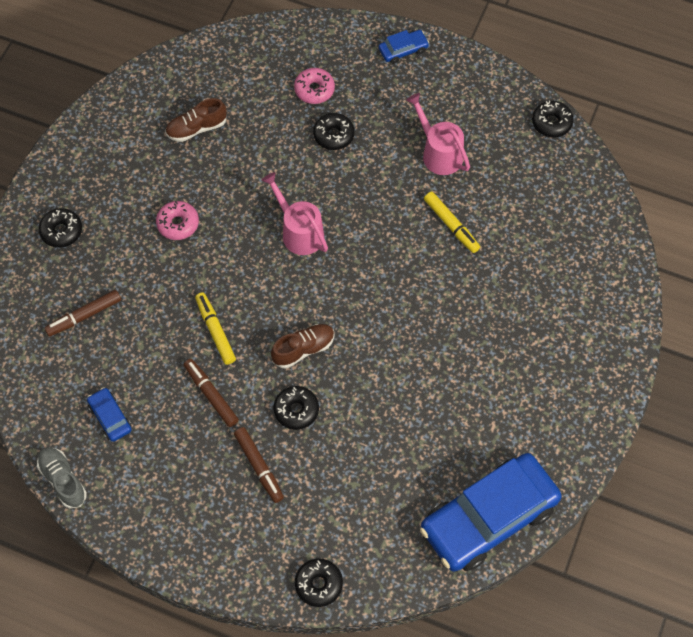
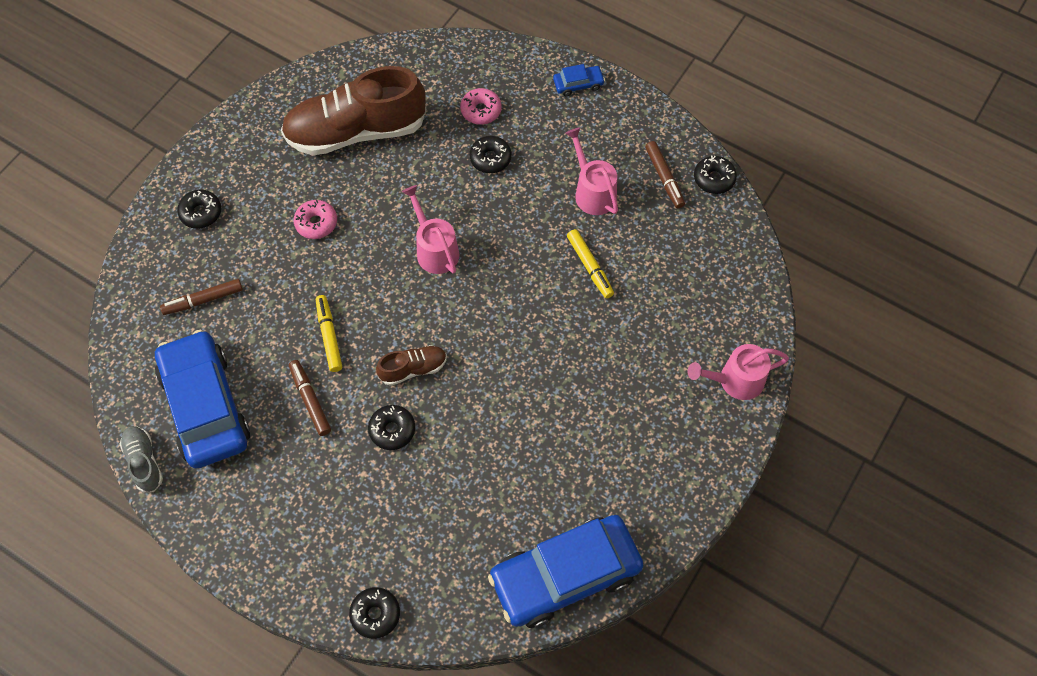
camera: 10 degrees right, 0 degrees up
blue car [87,387,132,442] -> blue car [155,330,250,469], size x2.43
brown shoe [165,98,227,142] -> brown shoe [281,66,426,155], size x2.23
brown marker [234,427,284,503] -> brown marker moved to [645,141,685,208]
none -> pink watering can [688,344,789,400]

